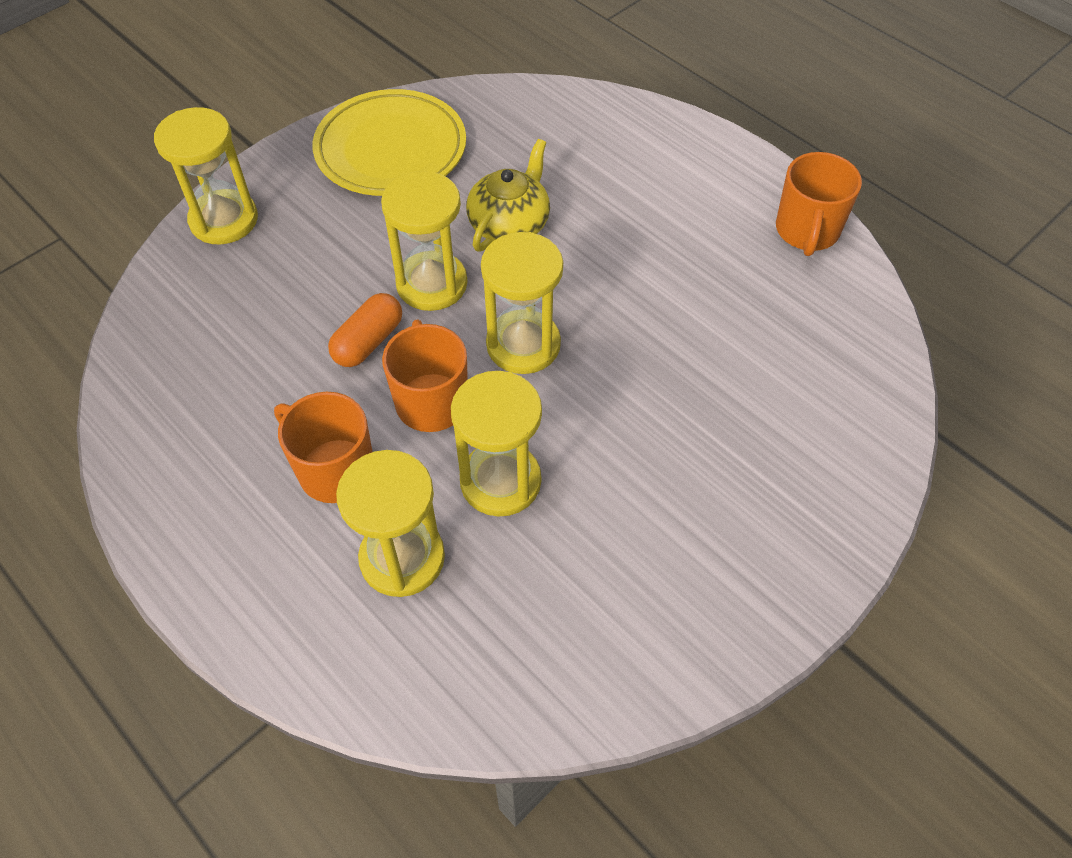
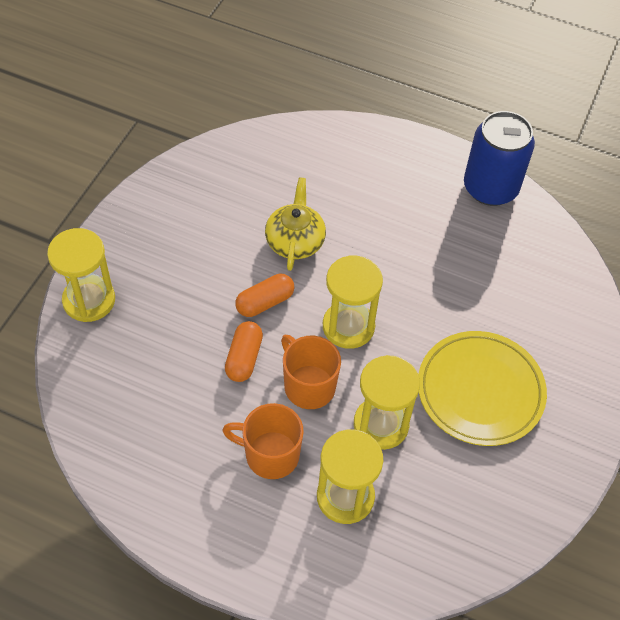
camera: 25 degrees left, 0 degrees up
yellow plate [312,89,466,196] -> yellow plate moved to [418,331,547,446]
yellow hourglass [381,171,468,311] -> orange capsule [235,274,294,317]
orange mug [776,152,862,256] -> blue can [464,111,535,206]

